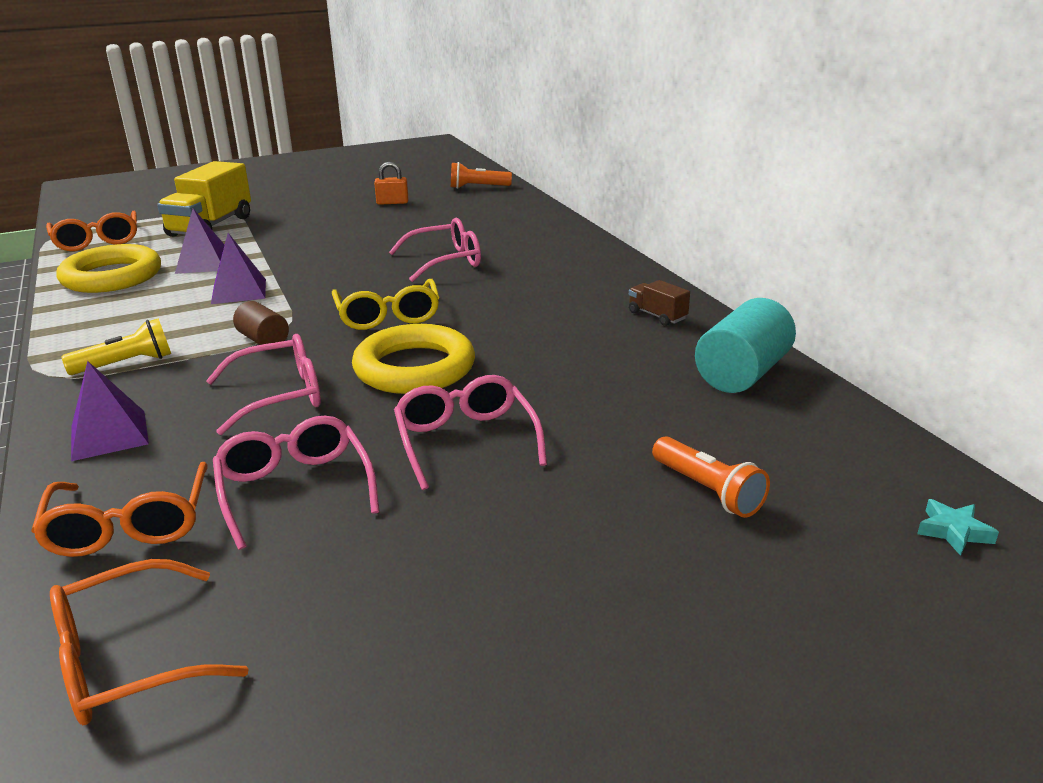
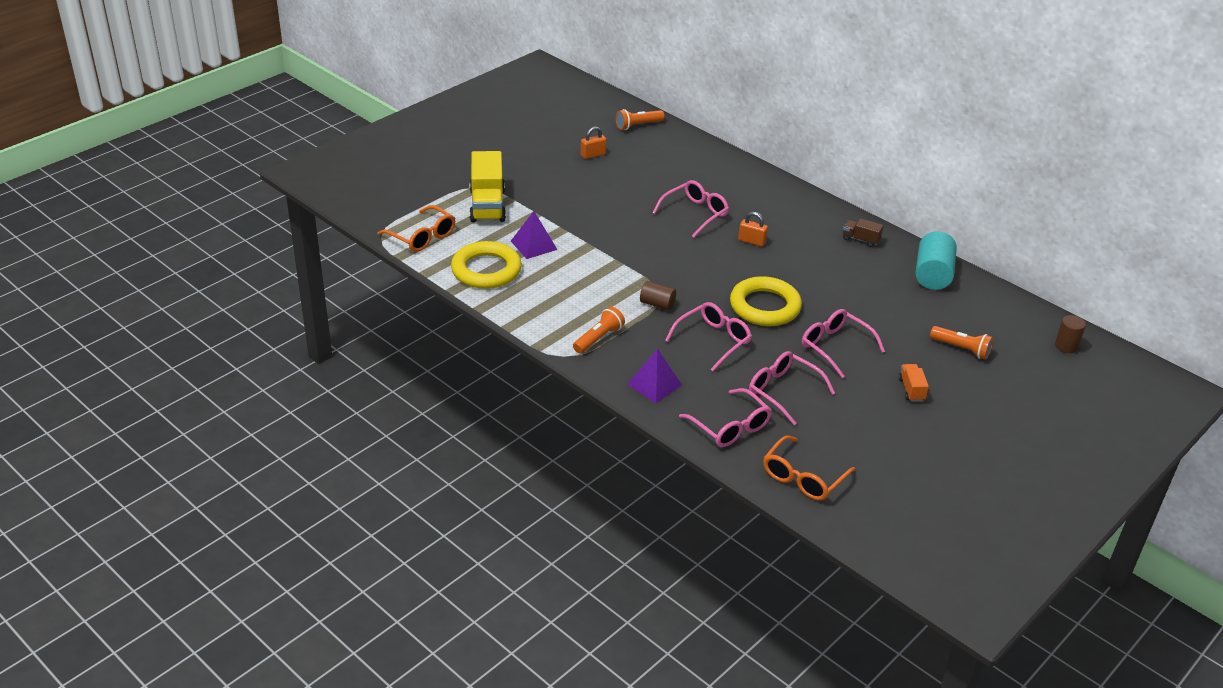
camera: 25 degrees left, 10 degrees up
orange glasses [31,462,208,557] -> pink glasses [679,388,772,447]
yellow flashlight [61,318,171,375] -> orange flashlight [573,307,625,353]
purple pyramid [211,233,266,304] -> none
yellow glasses [332,279,440,330] -> none
turquoise star [917,499,999,556] -> brown cylinder [1055,315,1086,353]
none -> orange padlock [738,212,768,247]
none -> orange truck [898,364,929,402]

